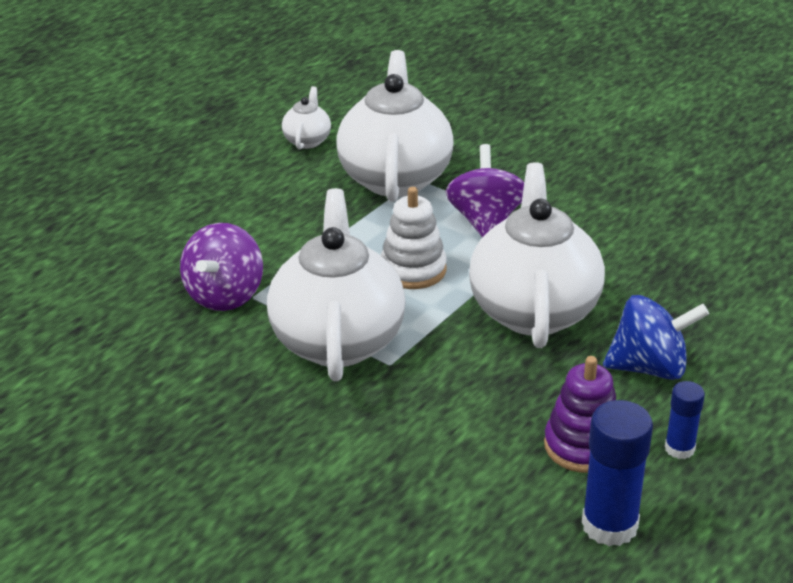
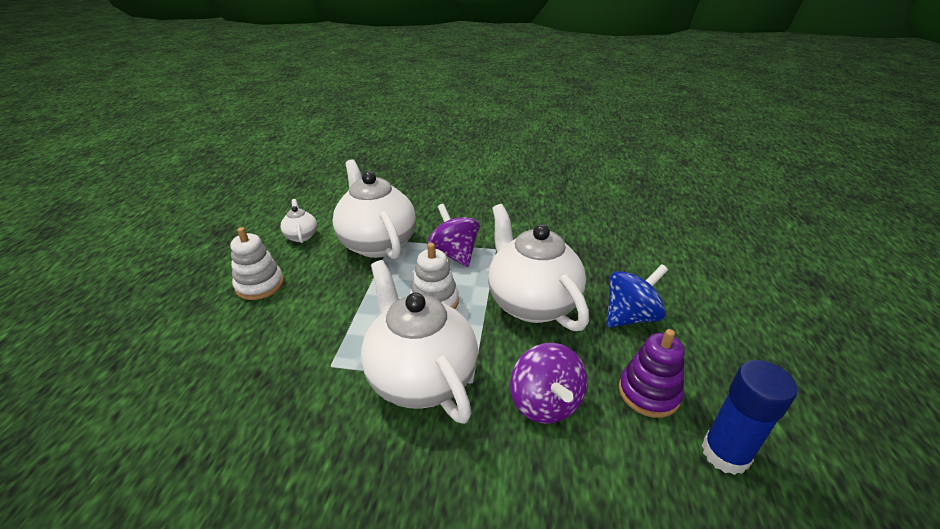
camera: 30 degrees left, 0 degrees up
purple spinning top [180,223,263,311] -> purple spinning top moved to [510,343,587,424]
blue glue stick [665,381,705,459] -> none
none -> white stacking toy [230,227,284,300]

